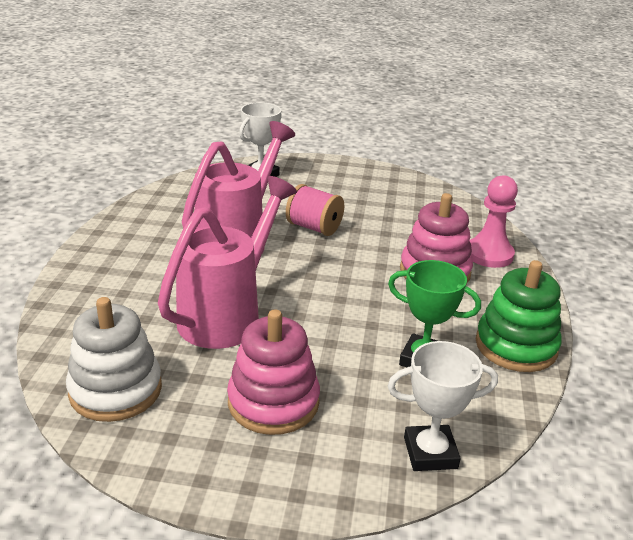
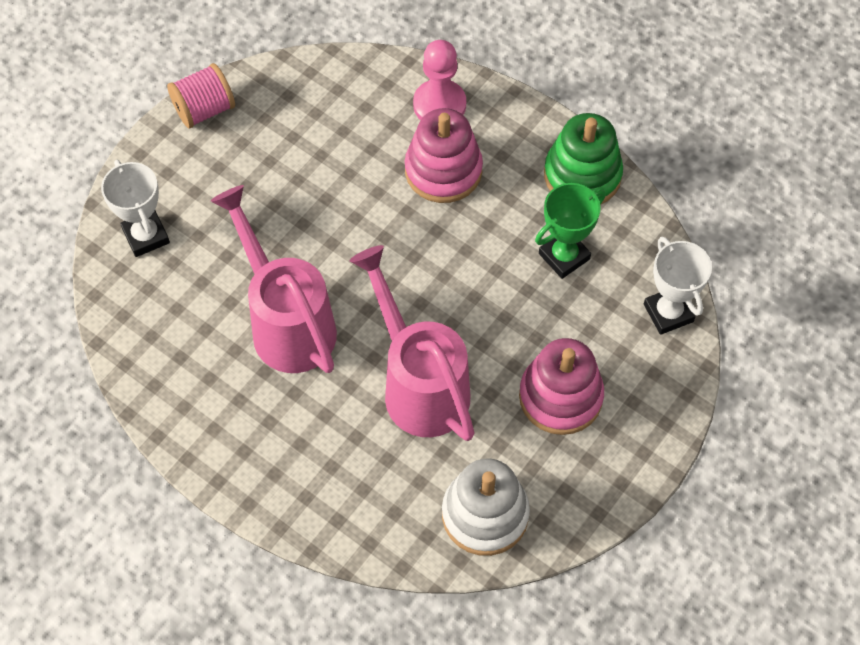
camera: 60 degrees left, 30 degrees up
pink spool [286,184,344,236] -> pink spool moved to [167,63,235,129]
white trophy [388,341,498,471] -> white trophy turned 45 degrees counterclockwise [644,237,712,335]

